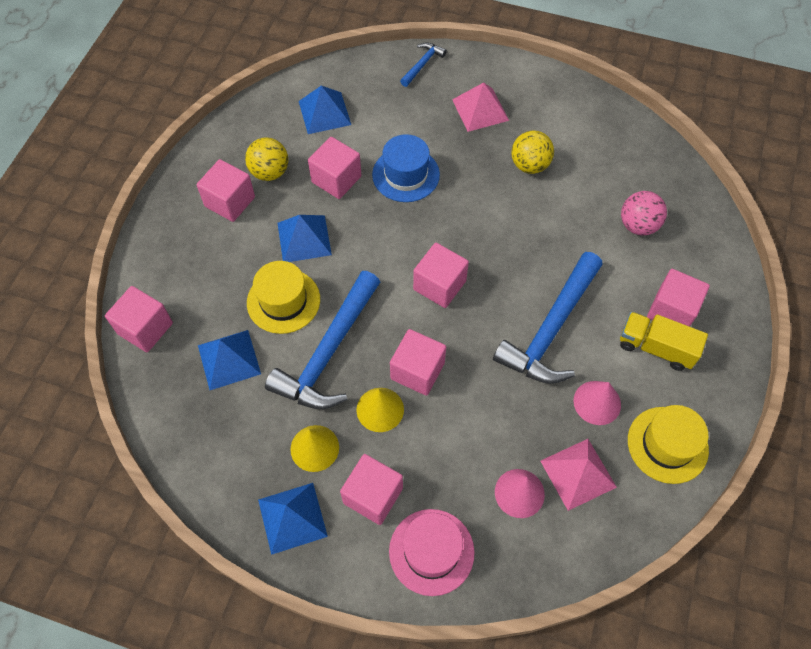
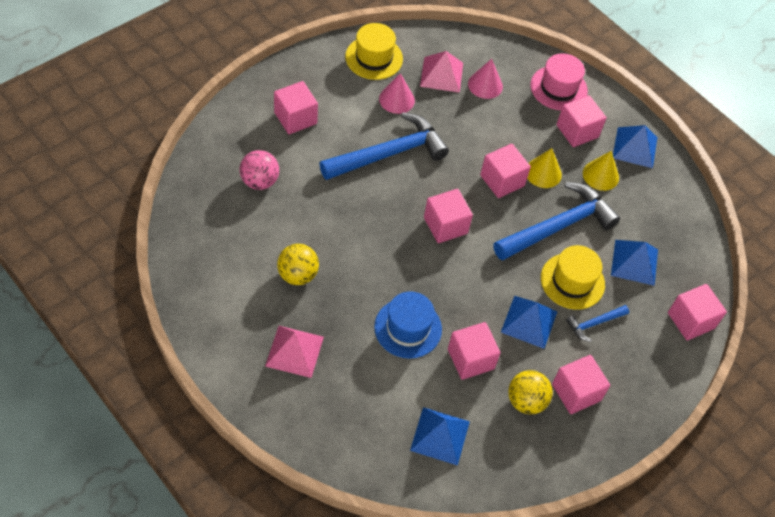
camera: 155 degrees left, 5 degrees down
blue hammer [400,43,447,87] -> blue hammer moved to [566,305,629,342]
yellow truck [620,312,708,371] -> none

